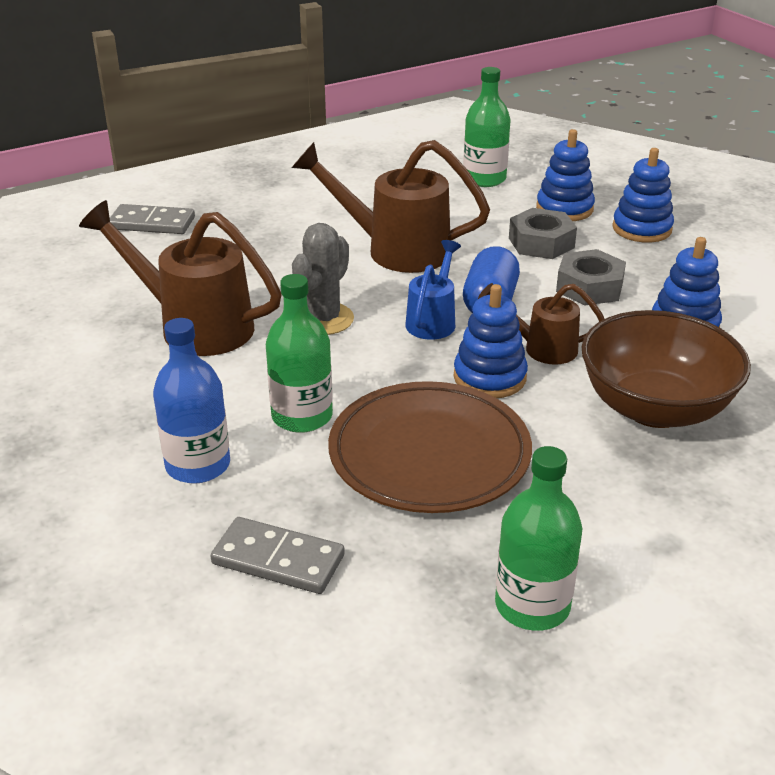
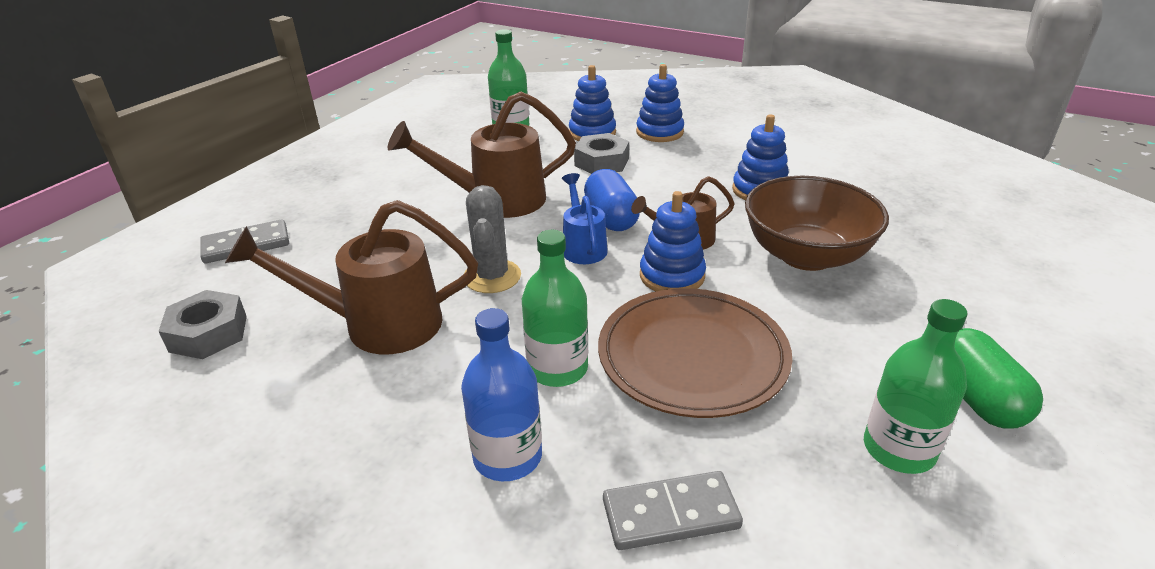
camera: 30 degrees left, 0 degrees up
grey nut [556,249,626,306] -> grey nut moved to [159,290,247,359]
none -> green capsule [954,328,1043,429]

